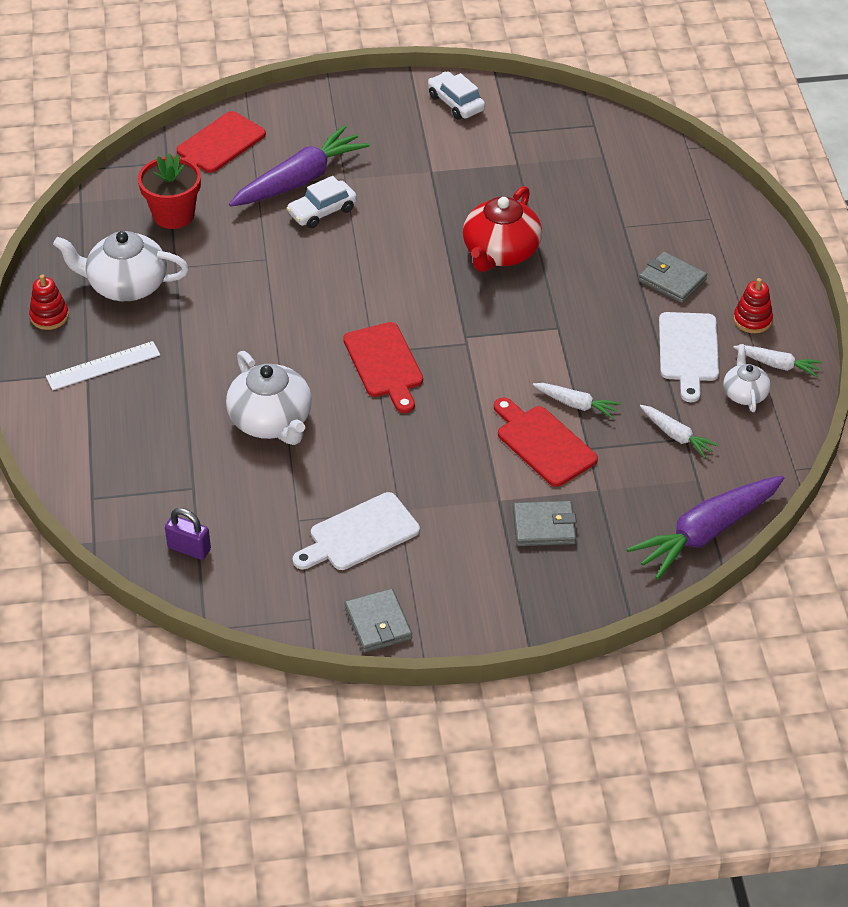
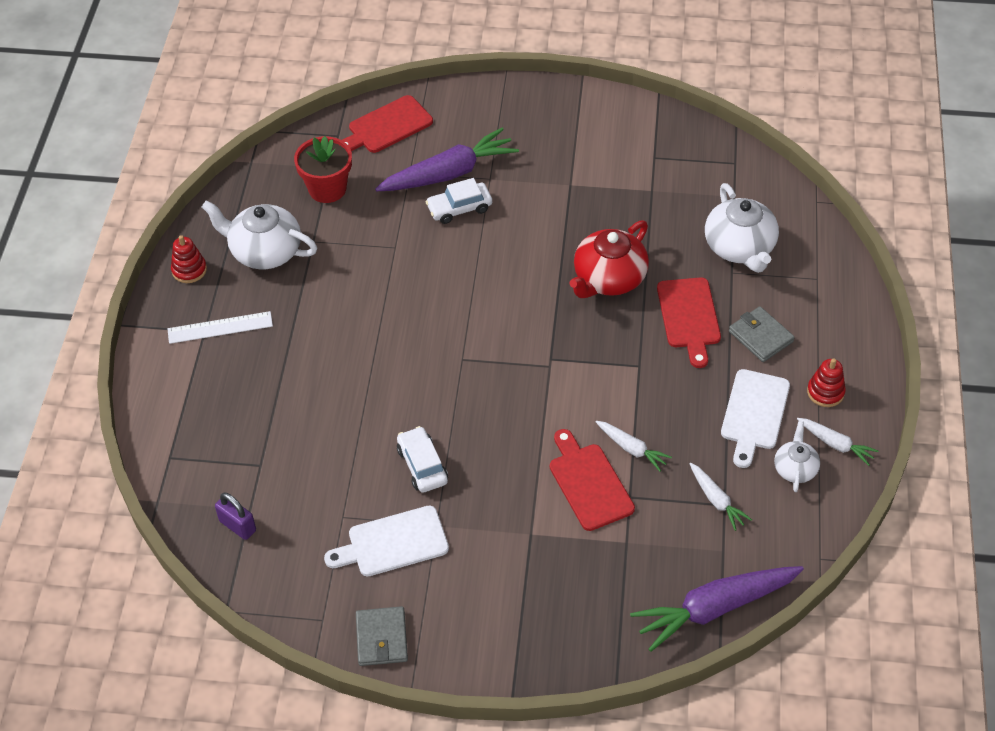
camera: 15 degrees right, 5 degrees up
white teapot [226,351,312,445] -> white teapot moved to [705,183,779,273]
red cutting board [343,322,423,413] -> red cutting board moved to [657,277,721,368]
white car [428,72,485,120] -> white car moved to [397,426,448,493]
grey wallet [513,501,577,546] -> none

